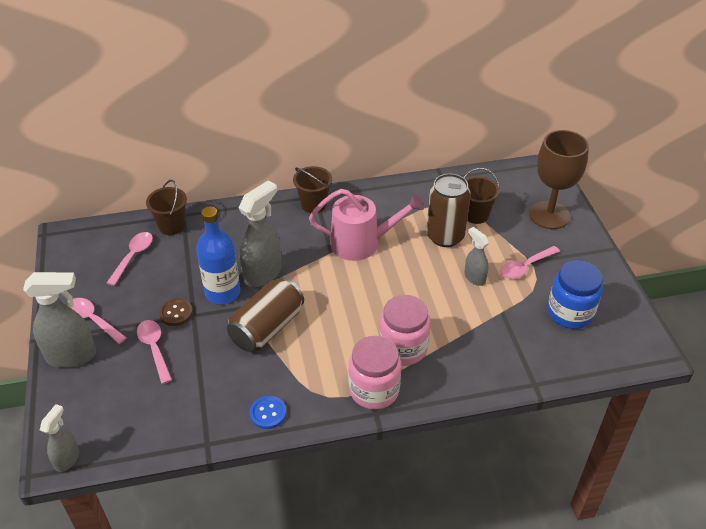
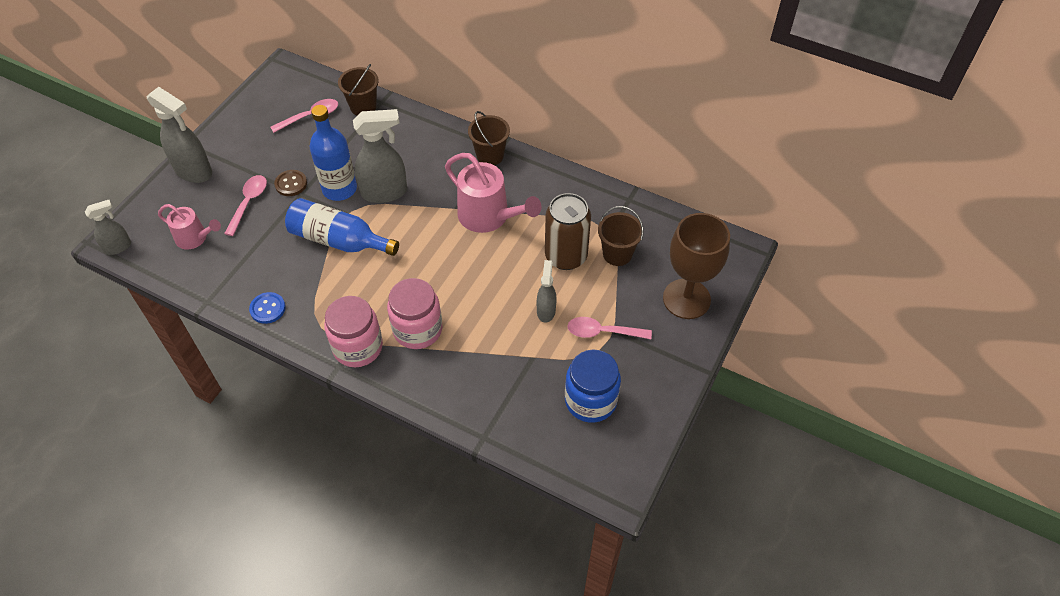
camera: 40 degrees right, 10 degrees up
pink spoon [70,298,127,344] -> none
brown can [227,277,304,352] -> blue bottle [285,198,399,256]
none -> pink watering can [158,204,221,250]

